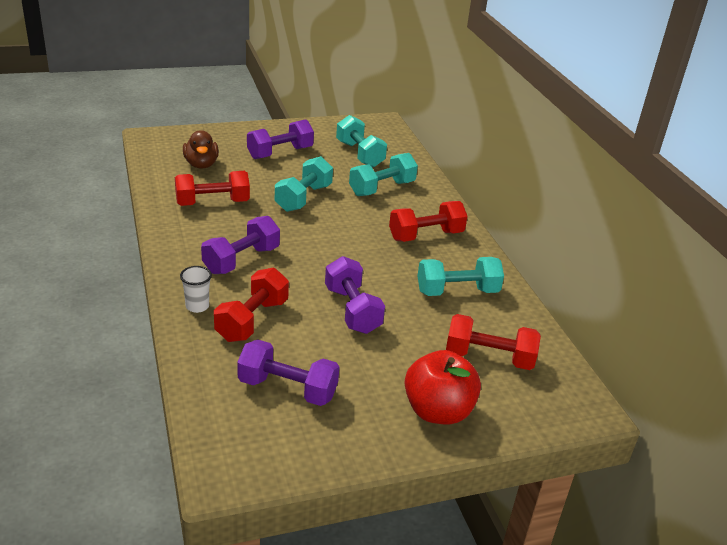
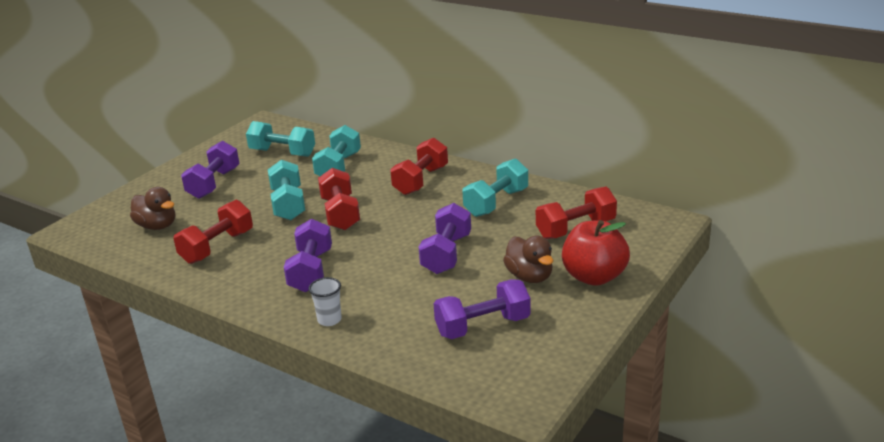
camera: 35 degrees left, 5 degrees down
red dumbbell [214,268,289,342] -> red dumbbell moved to [318,168,360,230]
purple dumbbell [325,256,385,334] -> purple dumbbell turned 75 degrees clockwise [419,203,471,274]
none -> brown duck [503,236,553,283]

